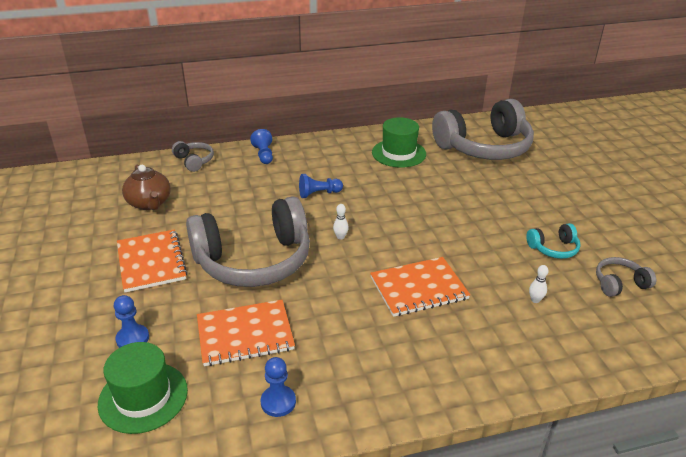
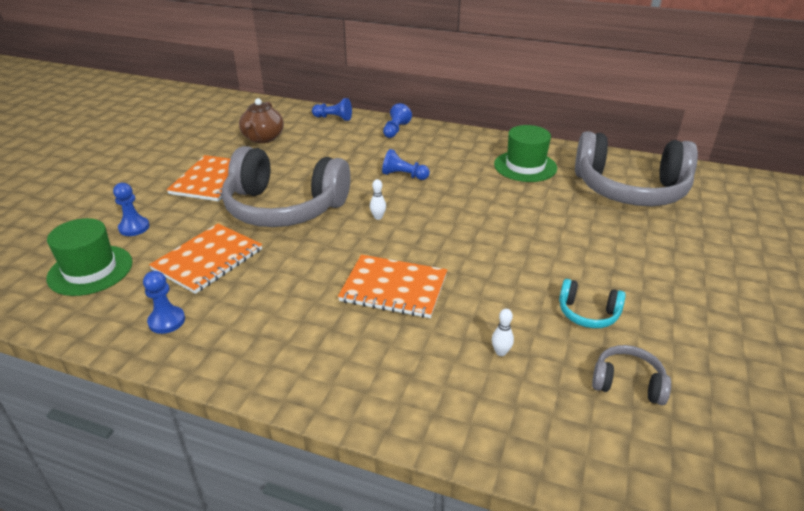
camera: 35 degrees right, 0 degrees up
grey headphones [172,141,214,172] -> blue pawn [312,98,352,121]
orange notebook [197,300,295,366] -> orange notebook turned 75 degrees counterclockwise [149,224,262,294]

